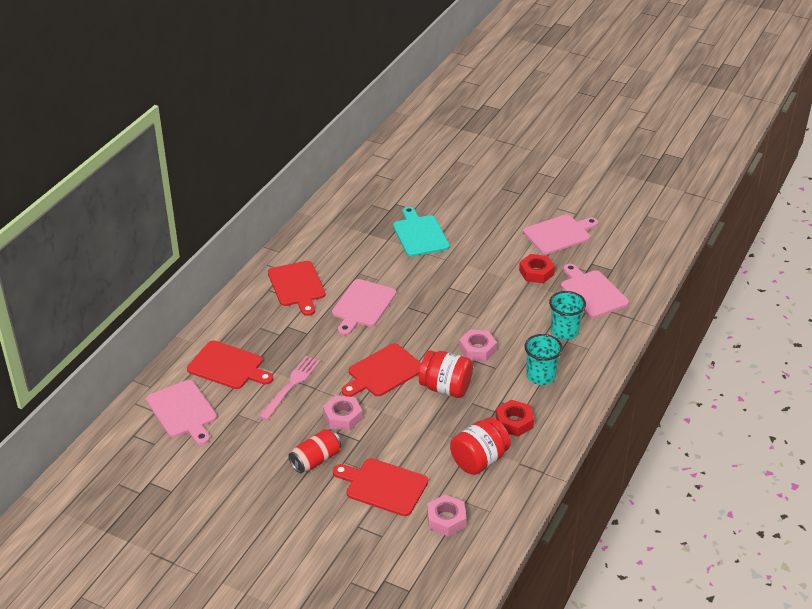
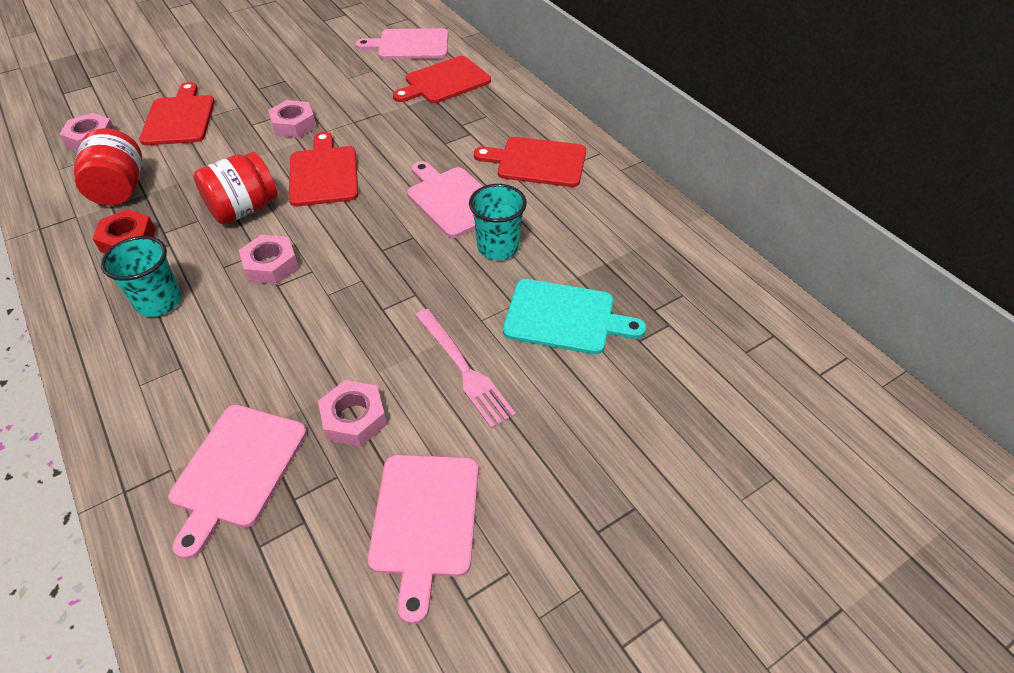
camera: 120 degrees right, 10 degrees up
pink fork [259,356,320,420] -> pink fork moved to [415,309,516,428]
red can [289,429,342,473] -> none
red cutting board [333,458,428,516] -> red cutting board turned 60 degrees counterclockwise [139,82,215,145]
red nut [519,254,555,283] -> pink nut [318,380,387,447]
turquoise cup [549,291,586,340] -> turquoise cup moved to [469,184,527,260]
pink cutting board [561,264,629,318] -> pink cutting board turned 105 degrees clockwise [168,405,307,559]

